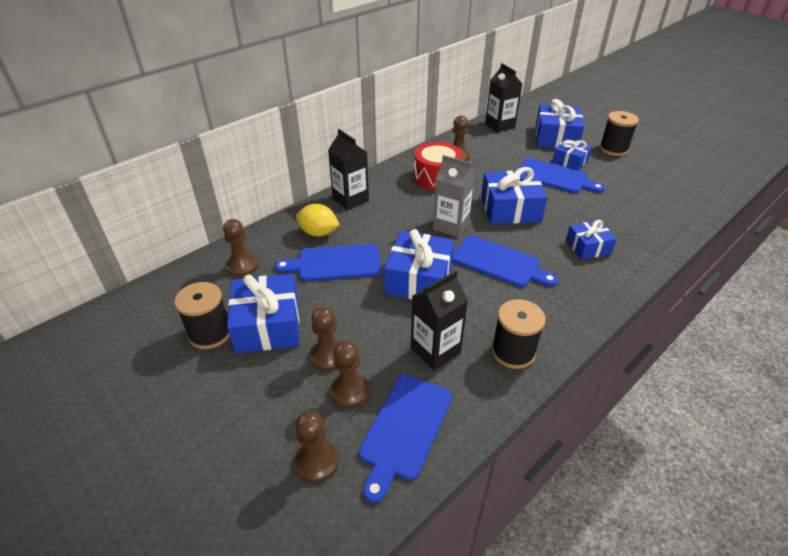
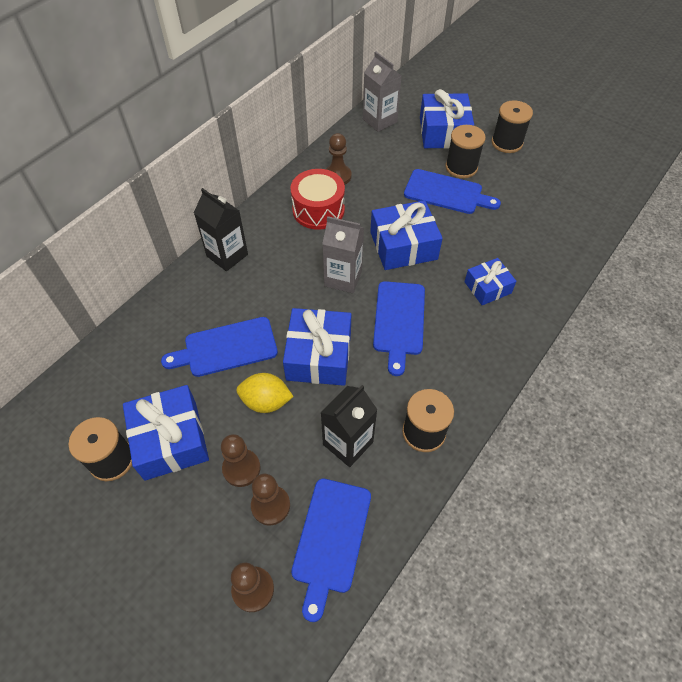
camera: 10 degrees left, 15 degrees up
brown pawn [223,219,259,277] -> none
yellow lemon [296,204,340,237] -> yellow lemon moved to [236,373,294,413]
blue cutting board [453,235,558,287] -> blue cutting board turned 75 degrees clockwise [373,281,425,376]
black carton [485,63,522,133] -> grey carton [363,51,402,132]
blue gift [552,139,592,170] -> black spool [445,125,486,178]

